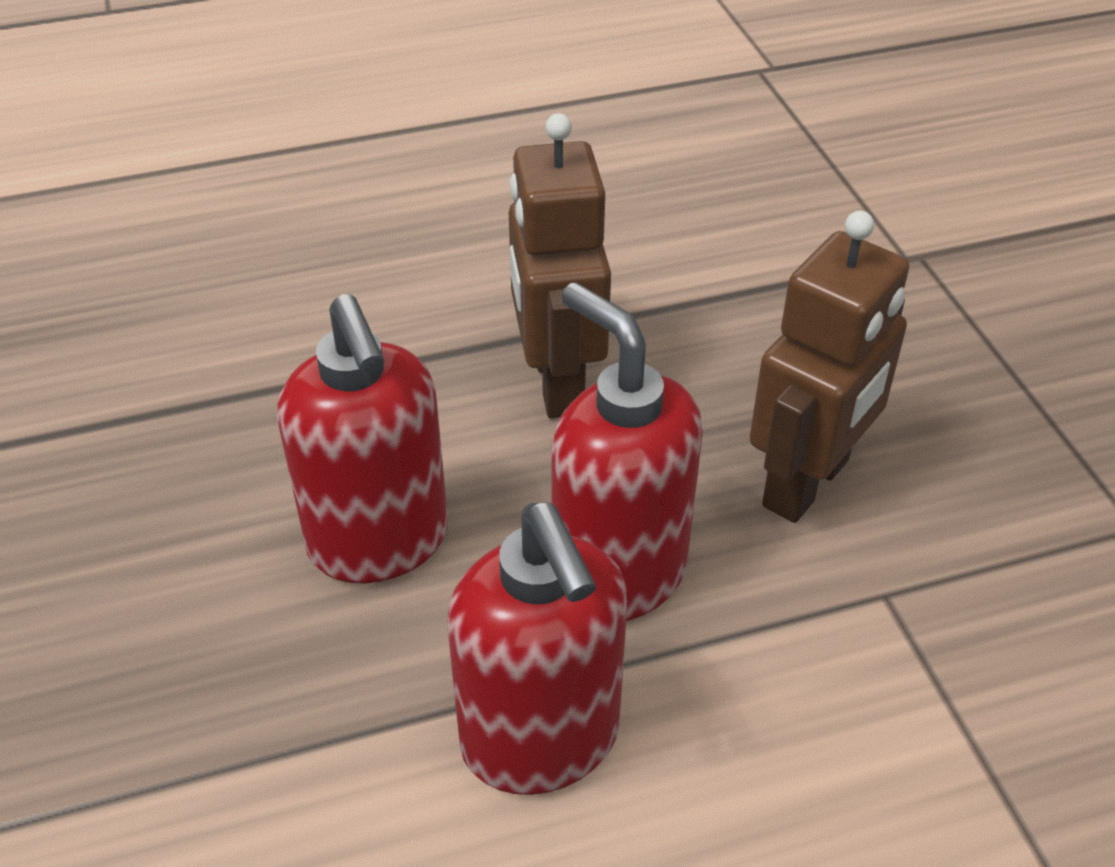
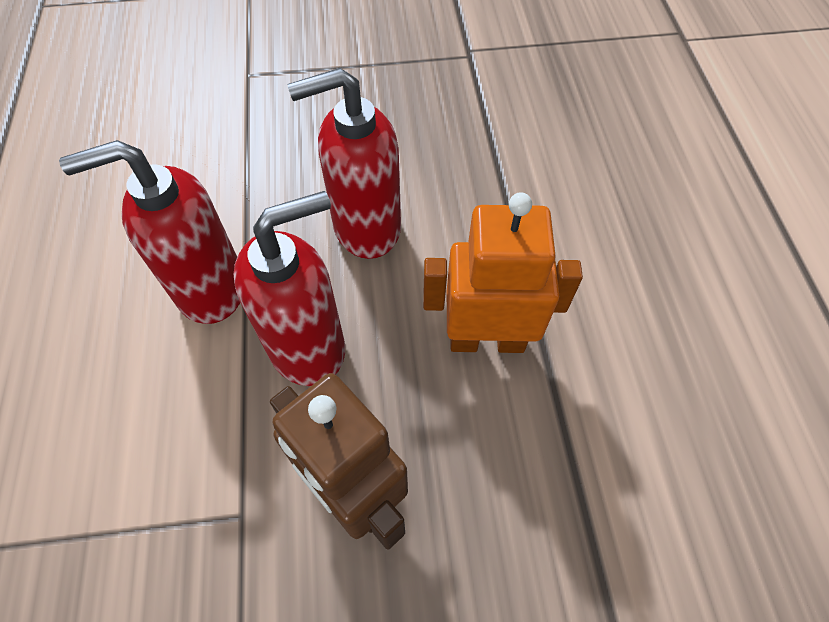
camera: 100 degrees right, 15 degrees up
brown robot [509,113,611,418] -> orange robot [423,192,583,353]

